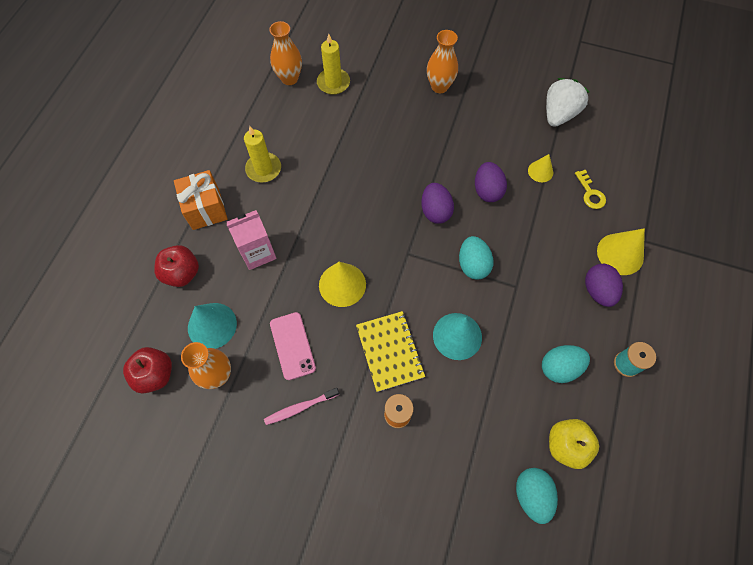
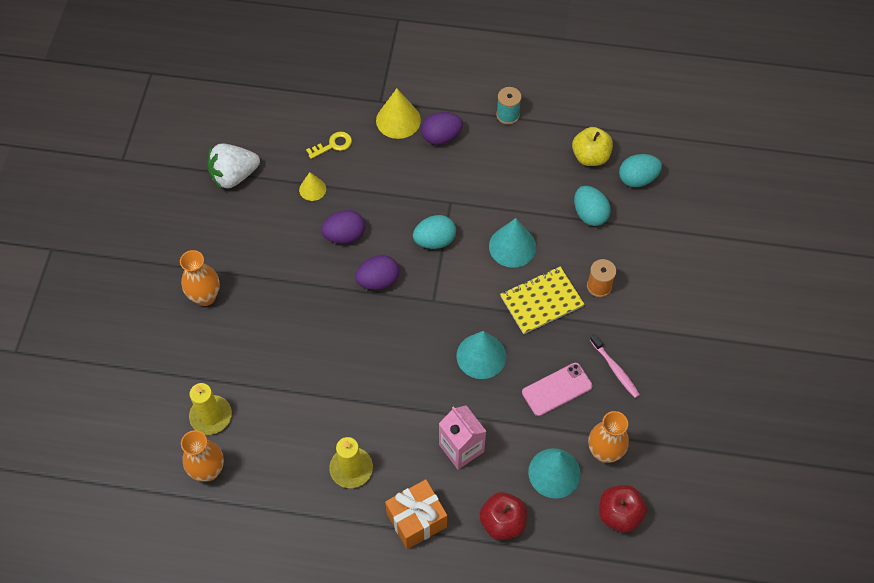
camera: 100 degrees left, 5 degrees down
yellow cone [319,262,366,307] -> turquoise cone [456,331,506,379]
turquoise egg [542,345,590,383] -> turquoise egg moved to [574,186,611,226]
white strawberry [546,78,589,127] -> white strawberry turned 45 degrees counterclockwise [207,143,260,188]

